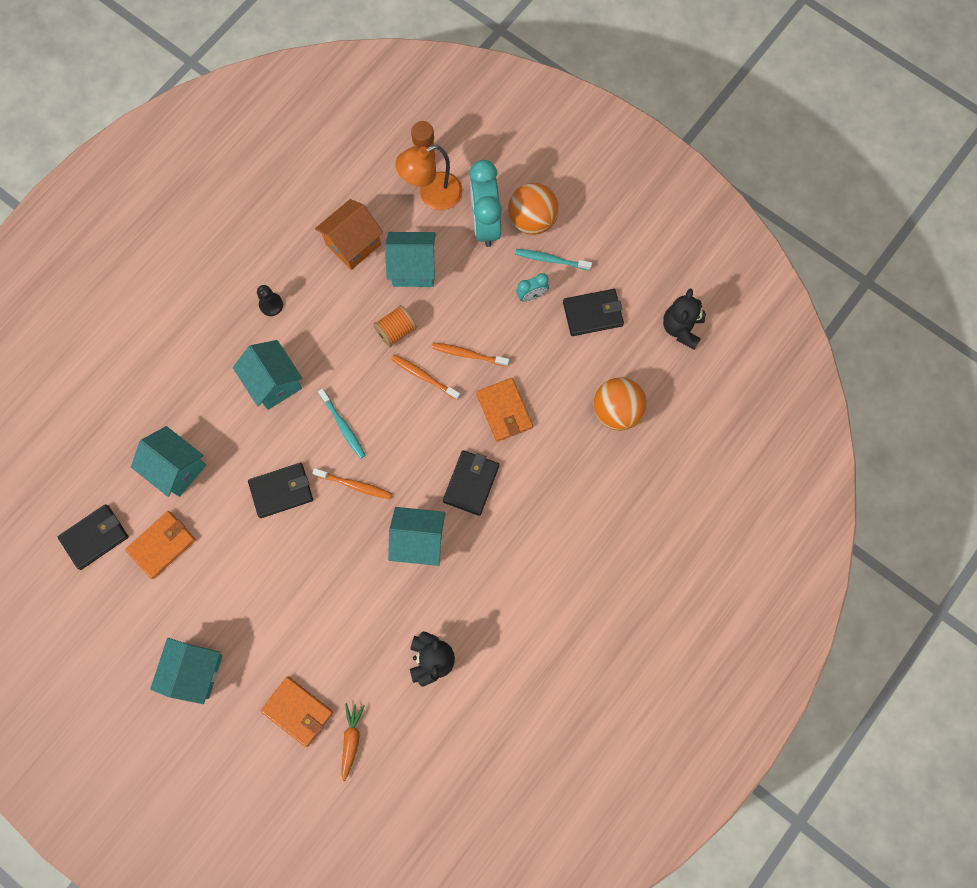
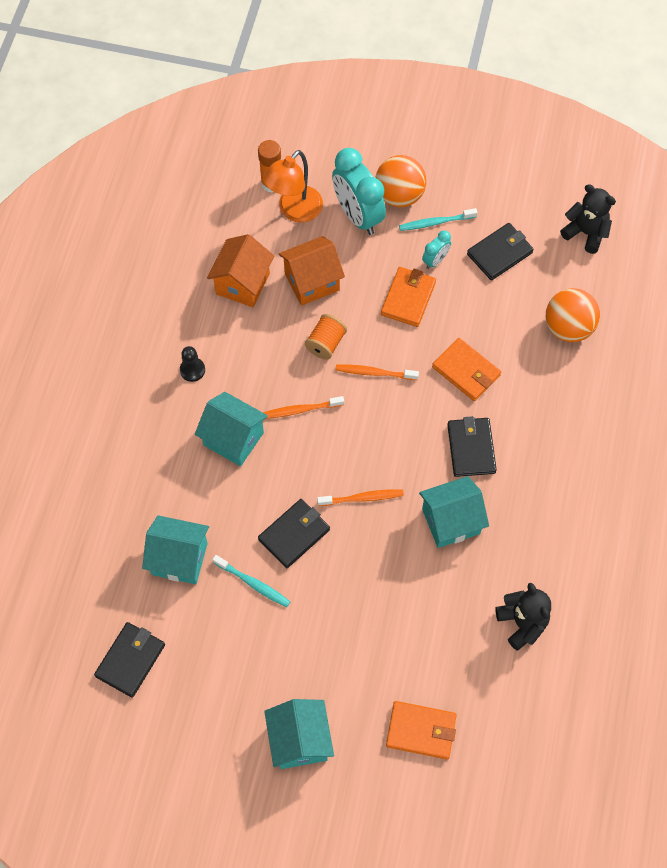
camera: 25 degrees left, 10 degrees down
orange wallet [125,511,196,579] -> orange wallet moved to [381,267,436,327]
turquoise toothbrush [318,389,365,459] -> turquoise toothbrush moved to [212,555,290,607]
orange carrot [341,703,364,782] -> none
turquoise house [385,232,436,287] -> orange house [279,236,345,306]
orange toothbrush [431,342,509,367] -> orange toothbrush moved to [263,396,344,419]
black teddy bear [663,289,706,350] -> black teddy bear turned 135 degrees clockwise [560,184,616,254]

